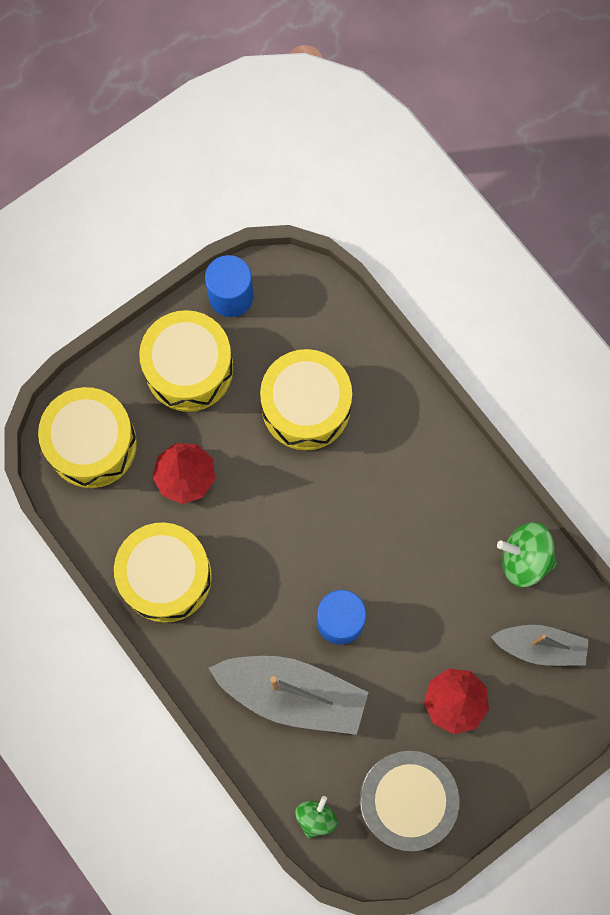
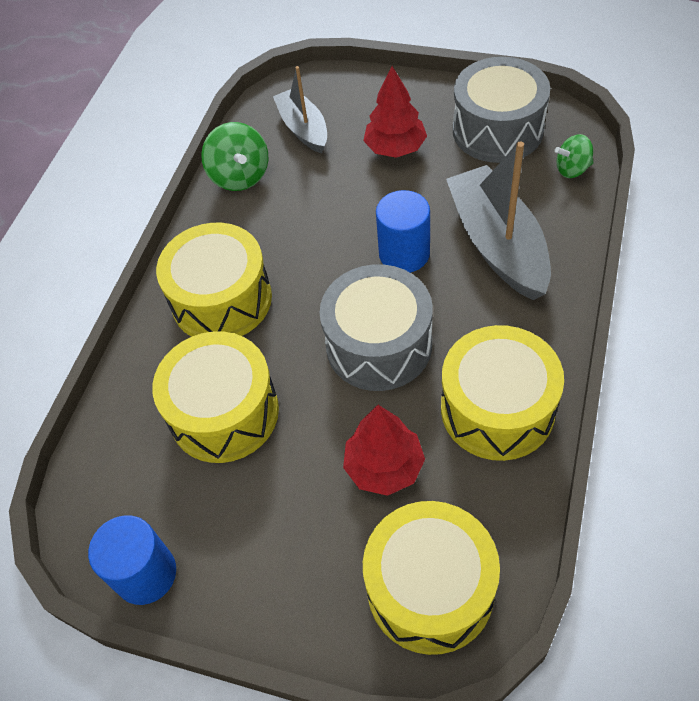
camera: 120 degrees left, 20 degrees down
yellow drum [139,310,233,412] -> yellow drum moved to [156,223,272,337]
none -> grey drum [320,264,433,391]

